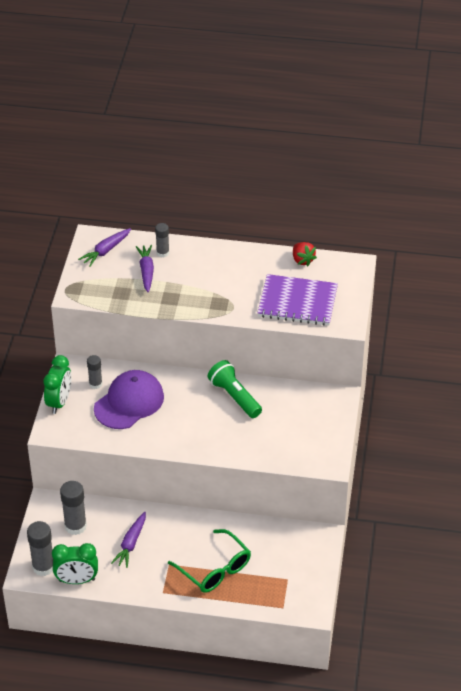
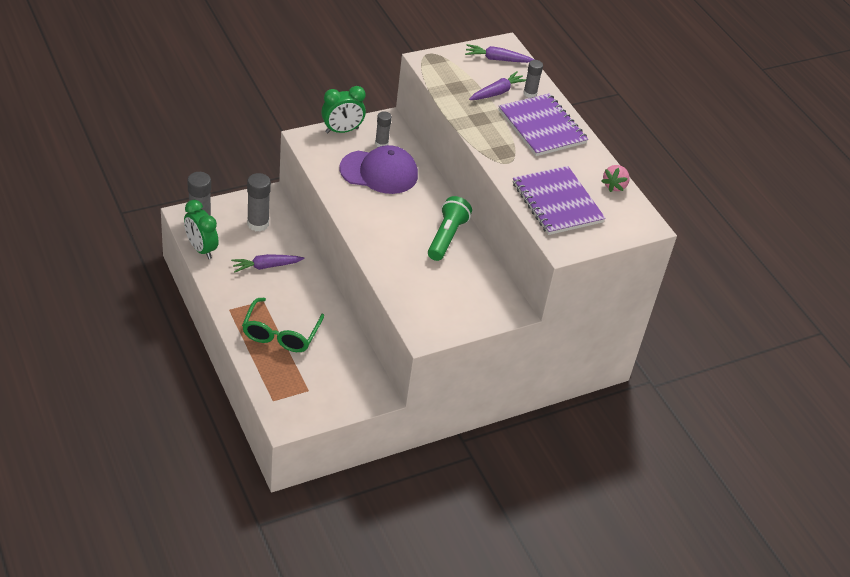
camera: 50 degrees right, 0 degrees up
red strawberry [293,242,317,266] -> pink strawberry [602,165,630,192]
none -> purple notebook [499,93,588,156]

